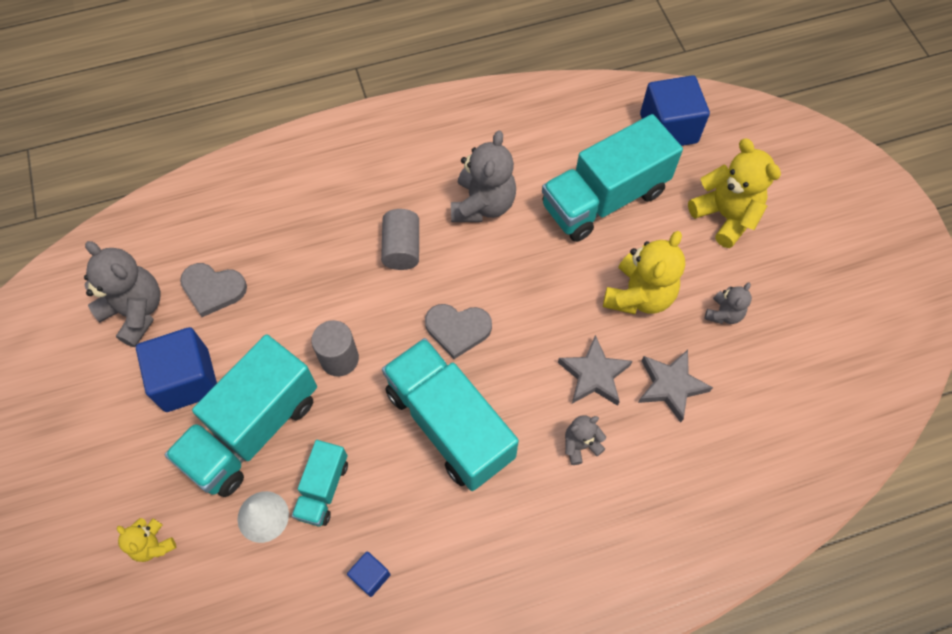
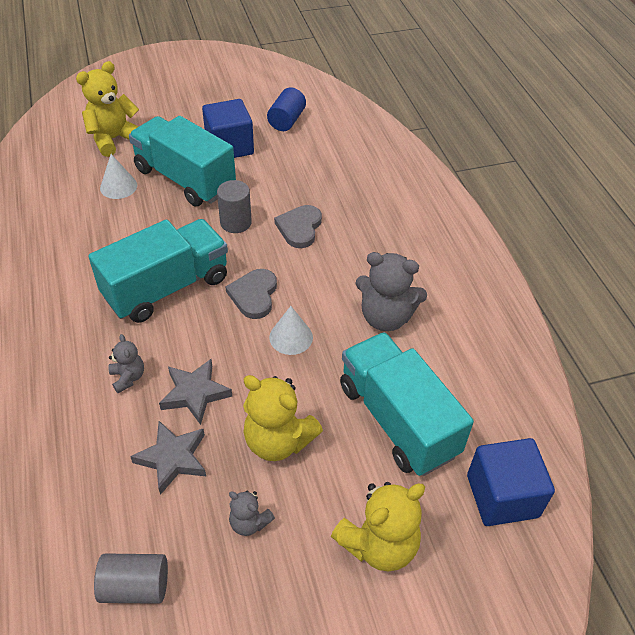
camera: 90 degrees right, 15 degrees down
grey teddy bear [84,241,160,347] -> blue cylinder [267,88,306,131]
yellow teddy bear [117,518,176,562] -> yellow teddy bear [76,61,139,157], size x1.89
grey heart [180,263,247,317] -> grey heart moved to [274,205,322,248]
turquoise truck [292,440,348,526] -> none
blue cube [347,551,391,597] -> none
grey cylinder [381,209,419,270] -> grey cylinder moved to [94,553,168,604]
none -> white cone [269,306,313,355]

